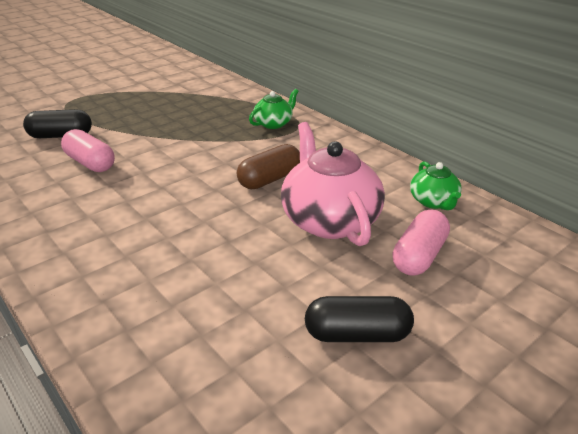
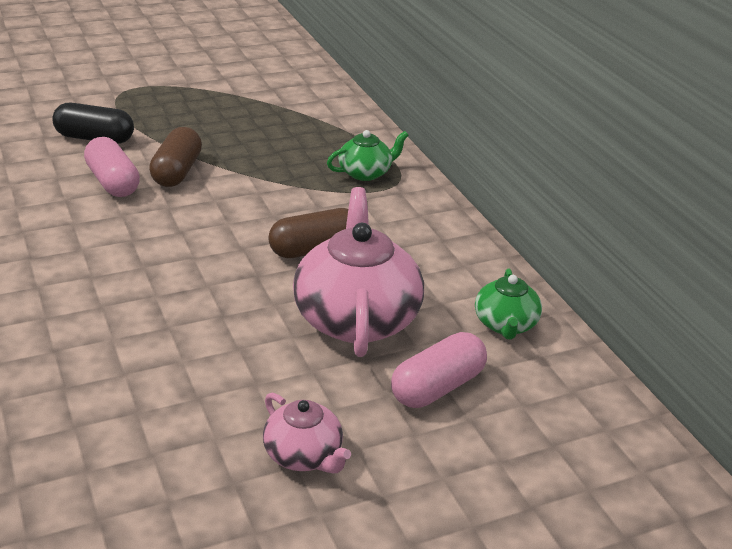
camera: 15 degrees right, 0 degrees up
black capsule [305,296,414,342] -> pink teapot [263,393,351,474]
none -> brown capsule [149,127,202,187]

